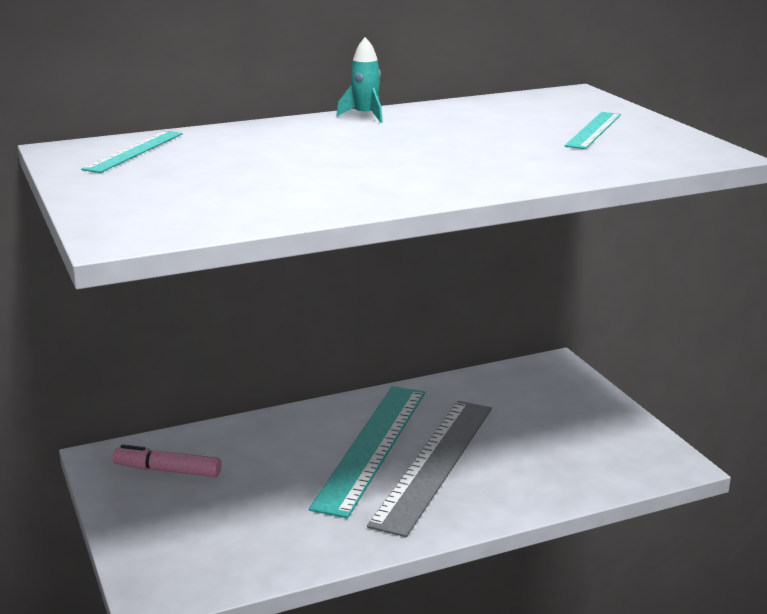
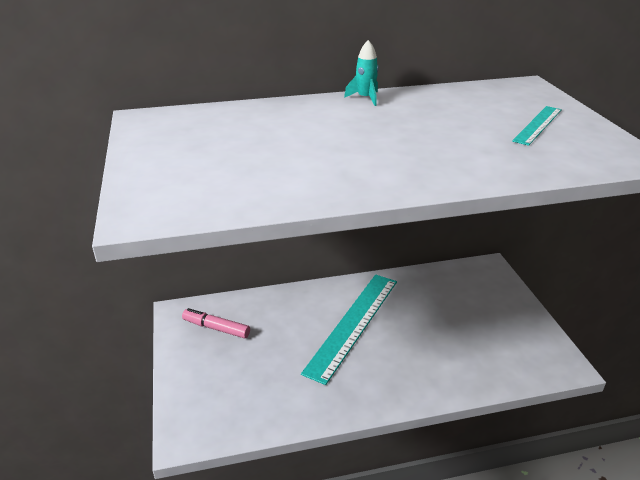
camera: 10 degrees right, 10 degrees up
turquoise ruler [81,131,183,173] -> none
grey ruler [367,401,492,537] -> none

